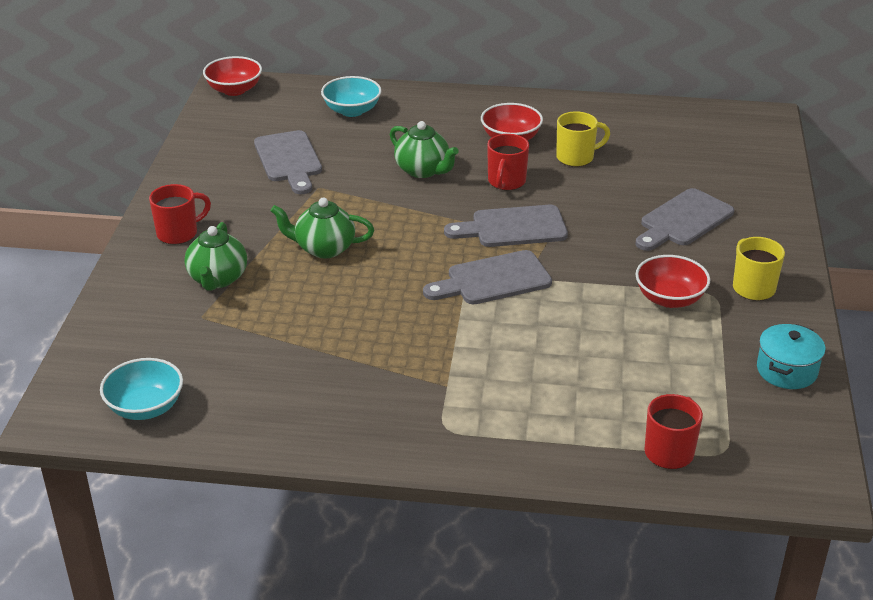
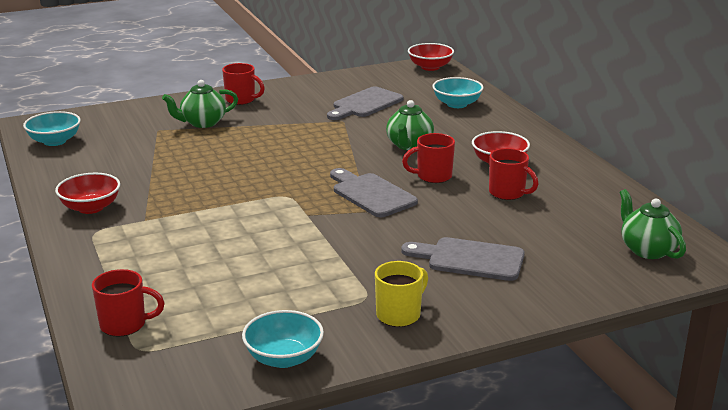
camera: 60 degrees right, 10 degrees down
green teapot [271,198,374,258] -> green teapot moved to [619,189,686,259]
grey cutting board [423,250,552,304] -> none
yellow mug [556,111,610,167] -> red mug [489,148,539,200]
red bowl [635,255,710,308] -> red bowl moved to [55,173,120,214]
turquoise pot [757,324,826,389] -> turquoise bowl [242,310,324,368]

